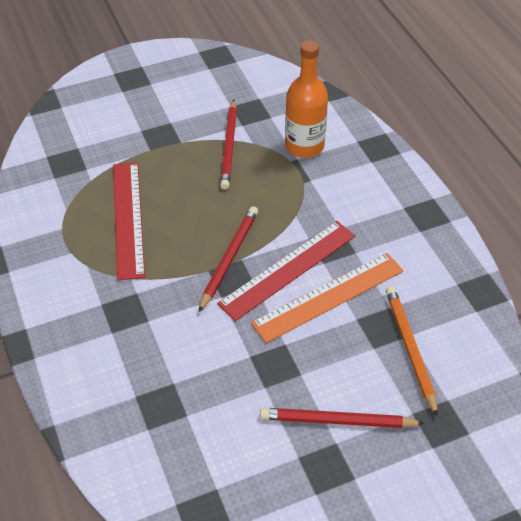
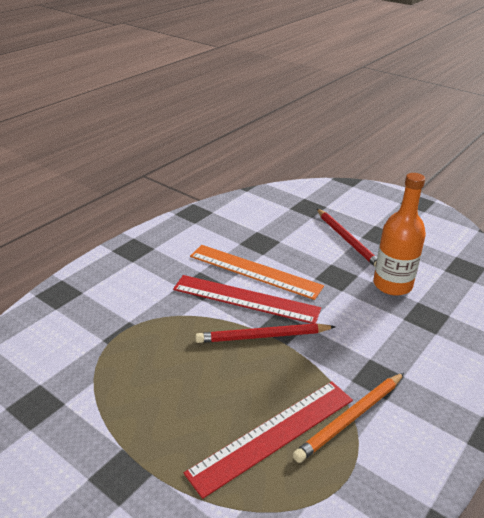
camera: 120 degrees left, 15 degrees down
red pencil [220,99,237,190] -> none
orange bottle [285,40,328,158] -> orange bottle moved to [373,173,426,296]
orange pencil [386,286,438,417] -> orange pencil moved to [293,373,404,463]

